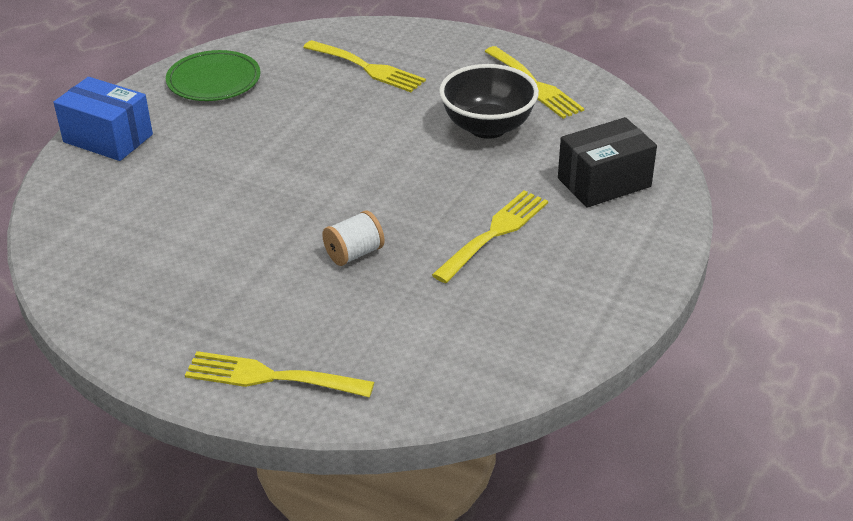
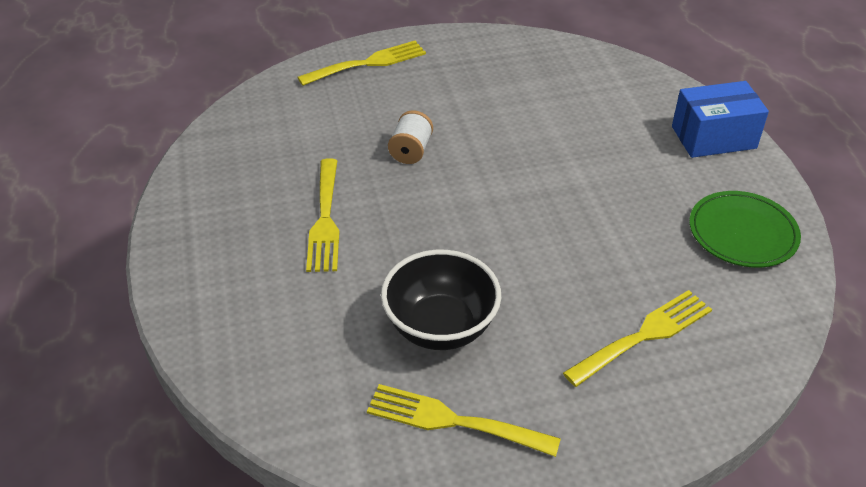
camera: 140 degrees right, 5 degrees up
yellow fork [303,40,426,92] -> yellow fork turned 150 degrees clockwise [563,290,712,387]
black box [558,117,657,208] -> none

